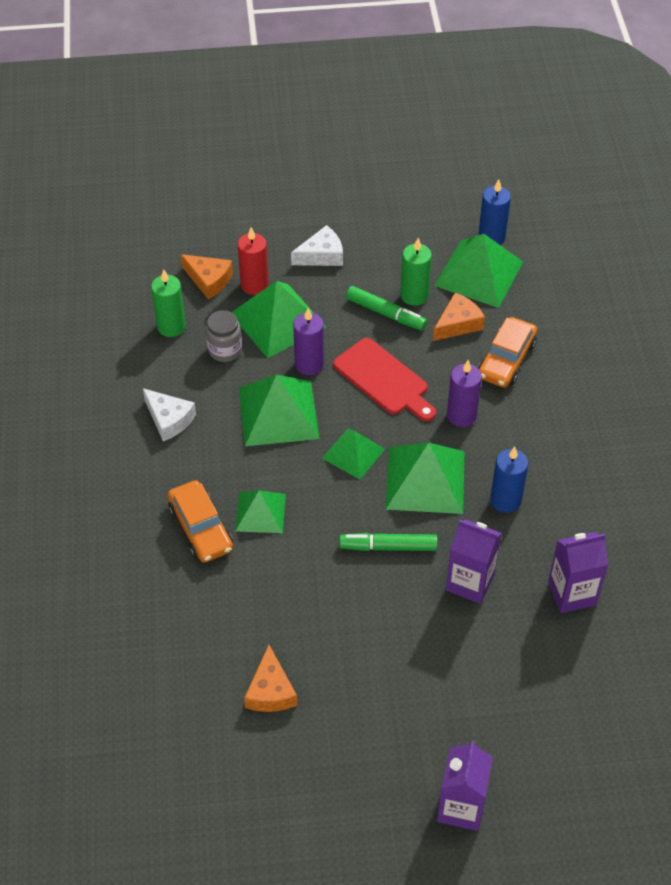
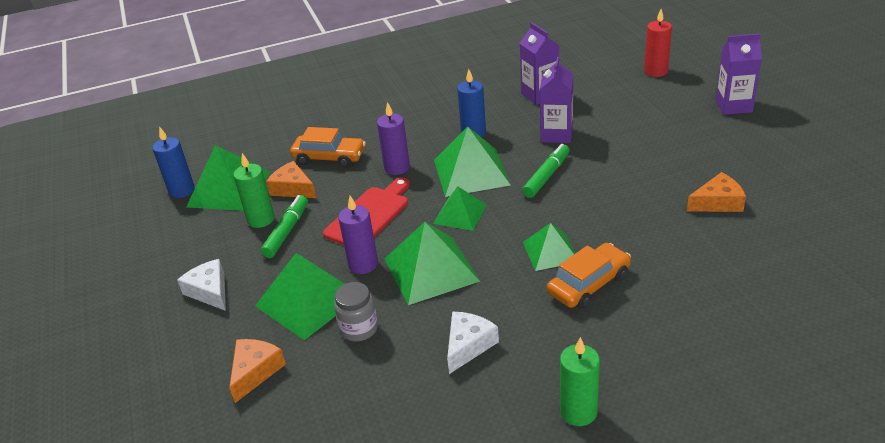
camera: 100 degrees left, 15 degrees down
green candle [151,269,186,337] -> green candle moved to [560,337,600,426]
red candle [238,228,269,295] -> red candle moved to [644,9,672,77]
green marker [339,533,438,551] -> green marker turned 135 degrees counterclockwise [522,144,570,198]

